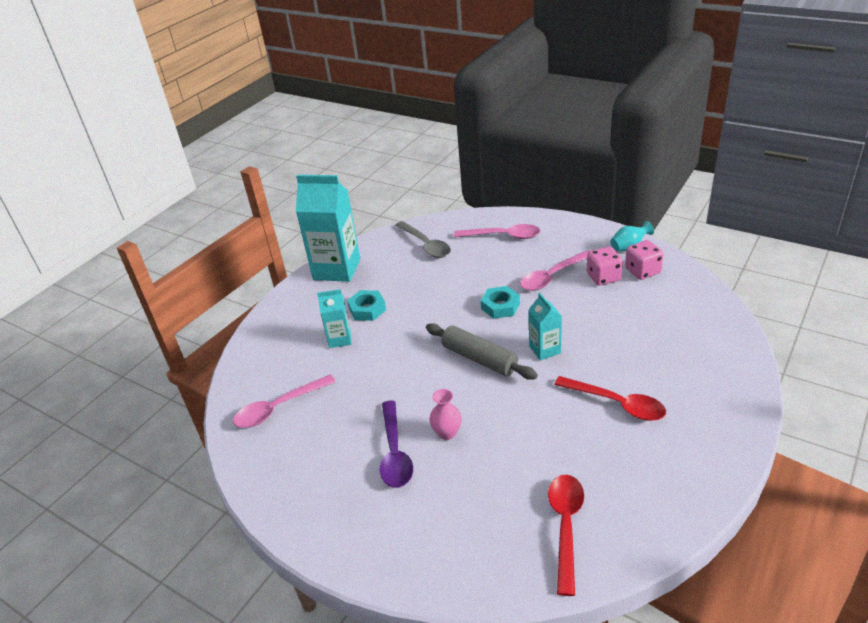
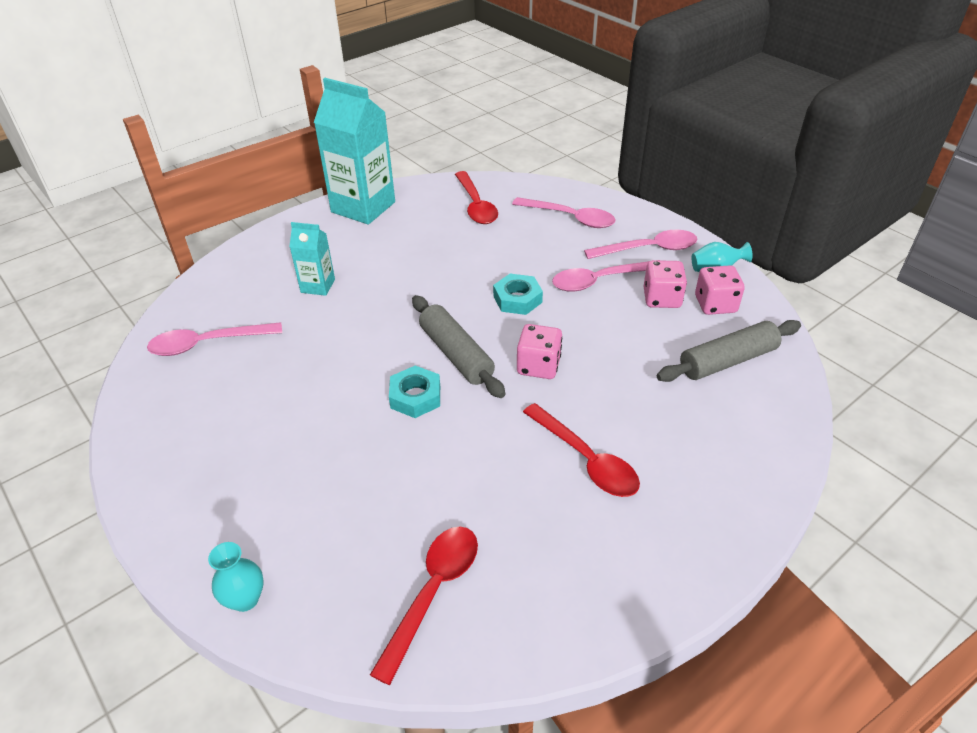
camera: 15 degrees right, 5 degrees up
turquoise nut [347,290,386,321] -> turquoise nut moved to [389,366,440,418]
purple spoon [380,401,413,488] -> none
grey spoon [395,221,451,258] -> red spoon [455,171,498,224]
pink vase [429,389,462,440] -> none
turquoise carton [528,293,562,360] -> pink dice [517,324,562,379]
none -> turquoise vase [208,542,264,612]
none -> pink spoon [584,230,698,259]
none -> grey rolling pin [657,320,801,382]

